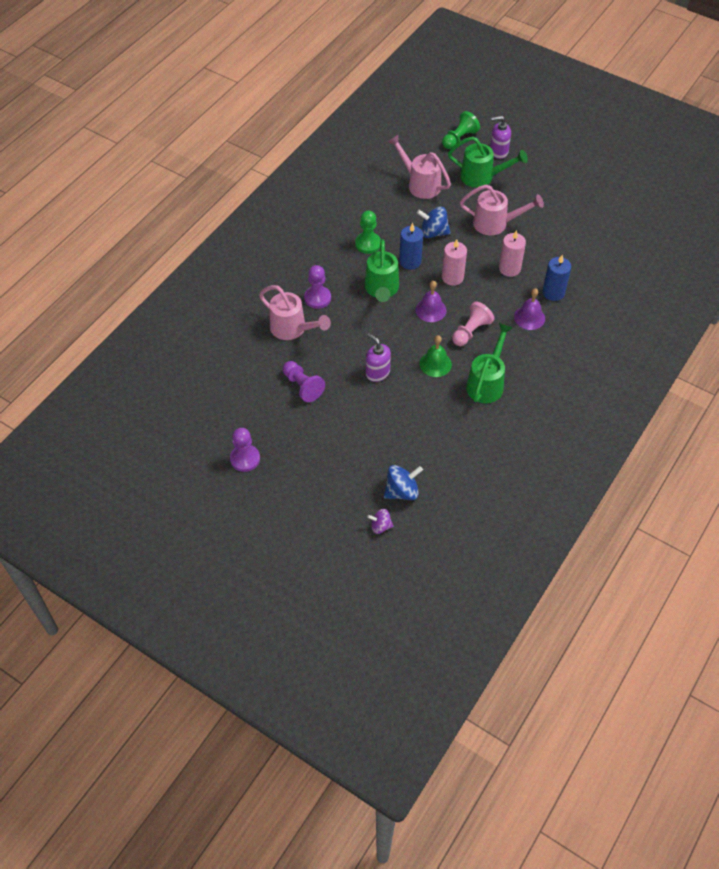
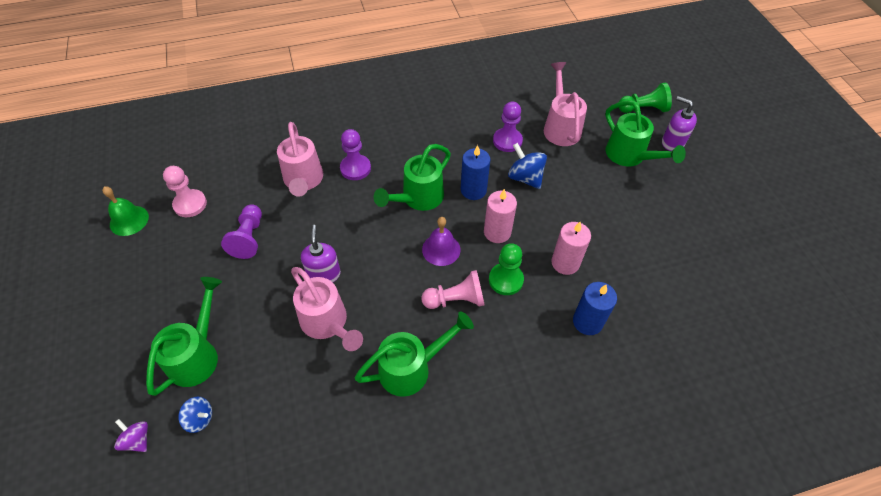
camera: 40 degrees right, 0 degrees up
purple pawn [230,428,260,472] -> purple pawn moved to [493,101,523,152]
green pawn [355,211,381,254] -> green pawn moved to [489,243,524,295]
blue spinning top [384,465,423,500] -> blue spinning top [178,397,212,433], size x0.62
green bell [420,335,452,377] -> green bell moved to [102,186,149,236]
pink watering can [460,185,544,236] -> pink watering can moved to [291,267,363,351]
purple bell [514,288,545,330] -> none
none -> green watering can [146,277,222,396]
none -> pink pawn [163,166,207,217]

